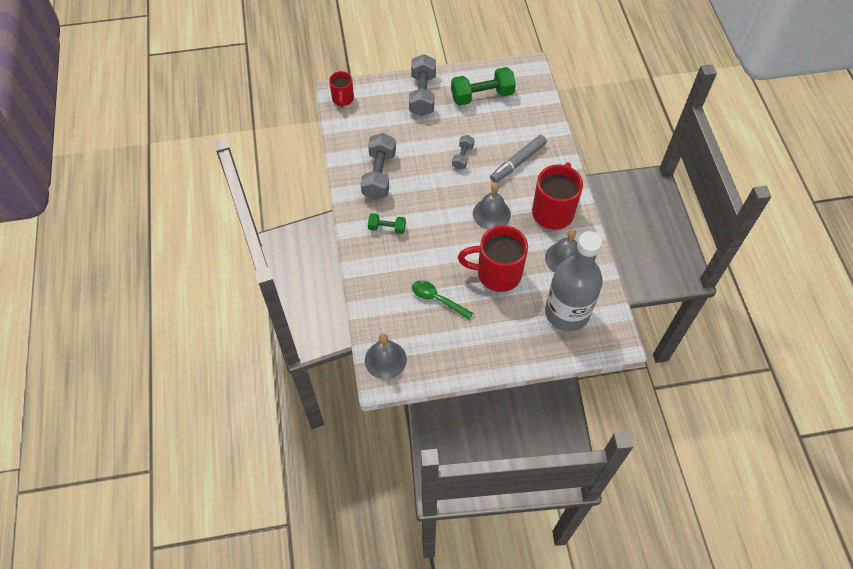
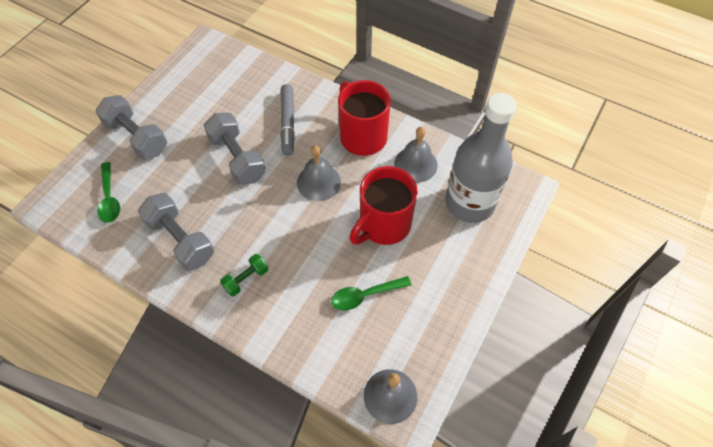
camera: 50 degrees left, 0 degrees up
red mug [329,71,354,108] -> none
green dumbbell [451,67,516,105] -> none
grey dumbbell [452,135,474,169] -> grey dumbbell [204,113,266,185], size x1.84
none -> green spoon [98,162,120,223]

